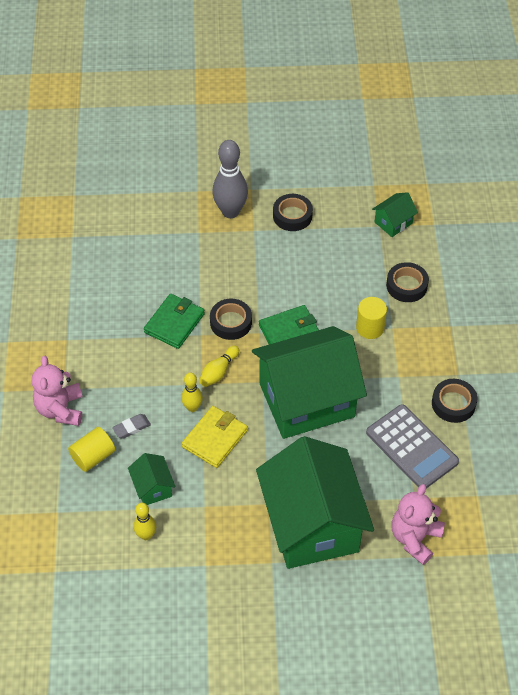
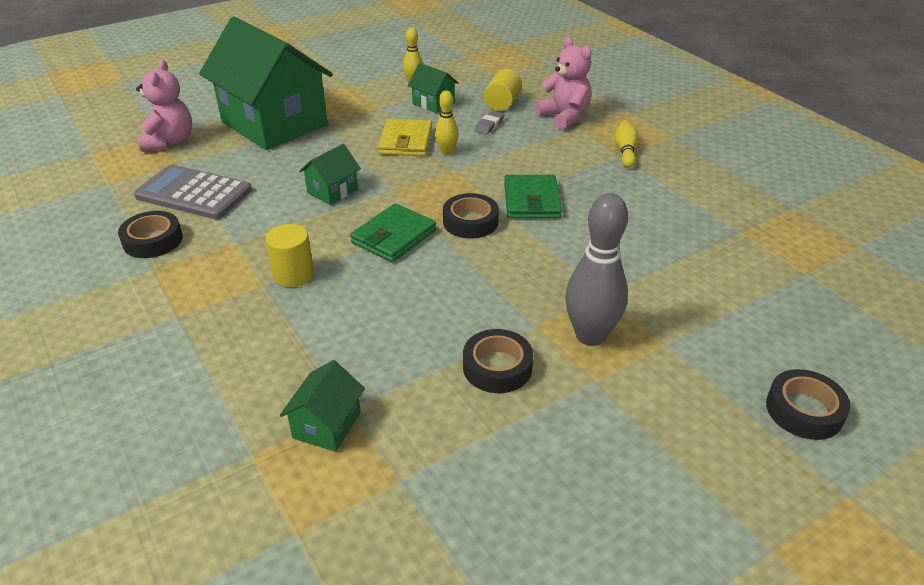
camera: 150 degrees right, 15 degrees down
yellow bowling pin [199,346,239,387] -> yellow bowling pin moved to [614,120,638,168]
green house [252,326,367,439] -> green house [299,144,361,205], size x0.41
black tape [386,262,429,302] -> black tape moved to [766,369,851,440]

